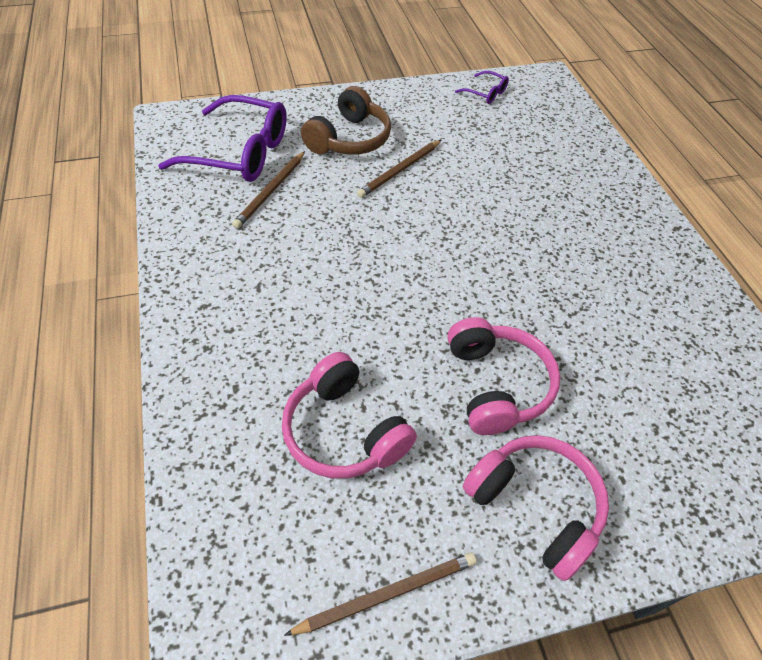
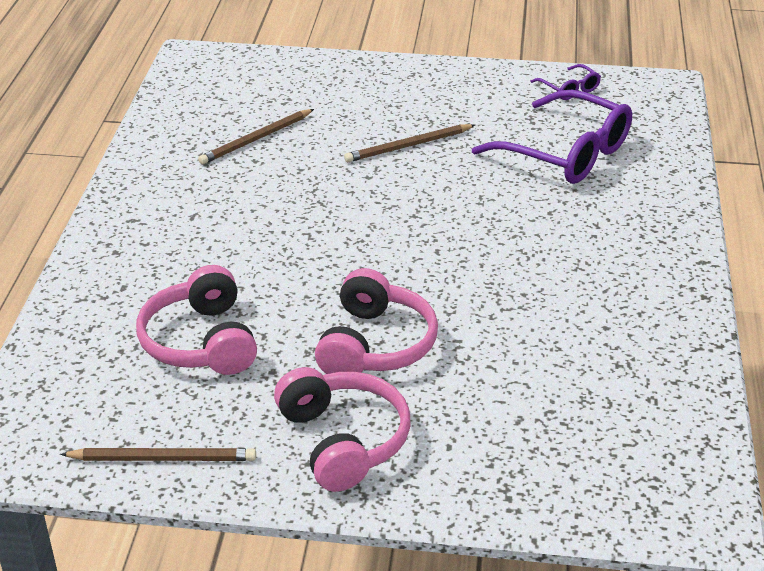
camera: 25 degrees right, 15 degrees down
purple glasses [158,95,287,182] -> purple glasses moved to [472,90,632,184]
brown headphones [301,86,391,155] -> none

